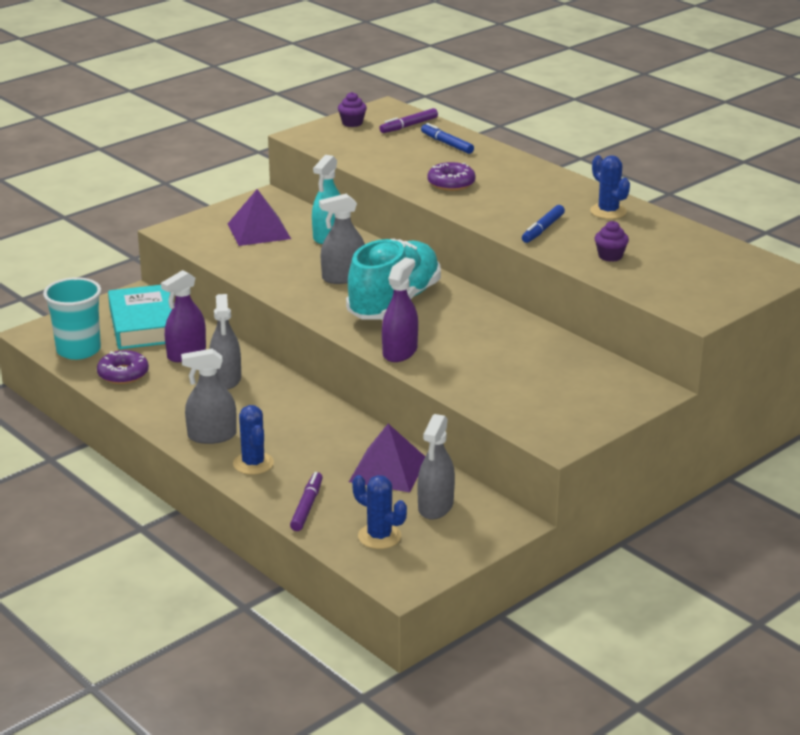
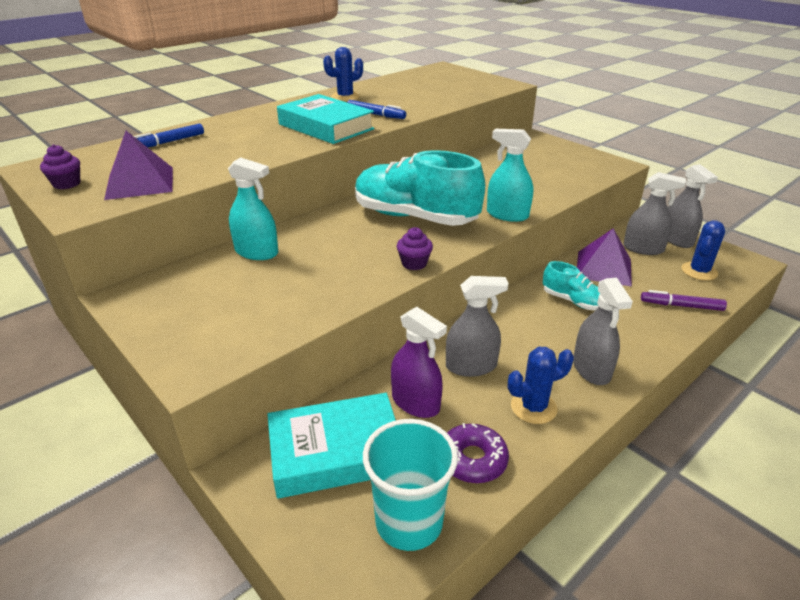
camera: 90 degrees left, 5 degrees up
purple pyramid [228,189,291,246] -> purple pyramid moved to [104,131,173,200]
blue cactus [233,405,274,475] -> blue cactus moved to [508,347,574,424]
grey spray bottle [319,194,365,284] -> grey spray bottle moved to [668,164,718,248]
purple marker [379,108,438,133] -> none
purple spray bottle [382,257,418,362] -> turquoise spray bottle [487,129,533,222]
purple donut [427,162,476,191] -> none
purple cupcake [595,221,629,262] -> purple cupcake moved to [397,227,433,270]
none -> turquoise book [277,94,374,144]
none -> turquoise shoe [543,261,600,310]

